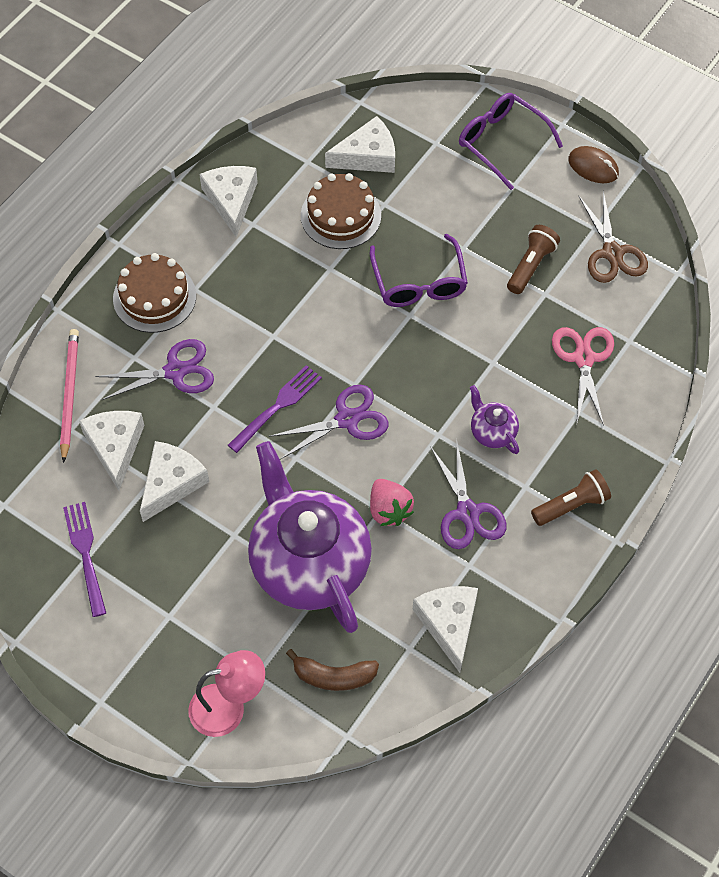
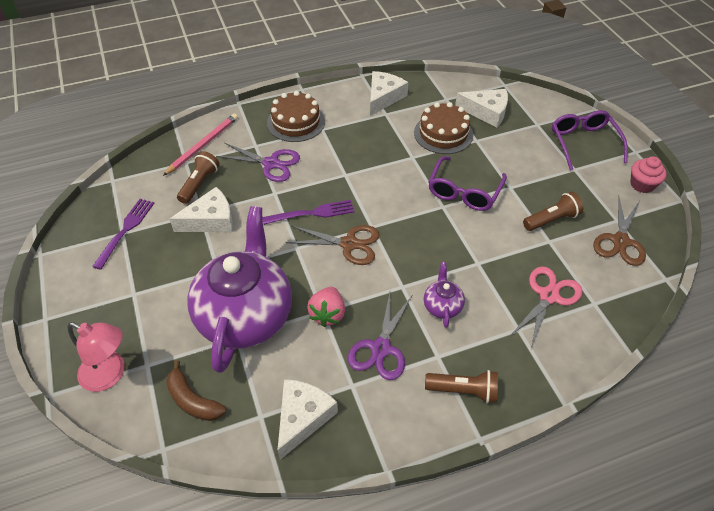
camera: 35 degrees right, 10 degrees down
white cheese [79,411,145,490] -> brown flashlight [177,151,219,204]
purple scissors [269,385,389,459] -> brown scissors [286,225,380,265]
brown mouse [568,146,619,183] -> pink cupcake [630,156,667,193]

